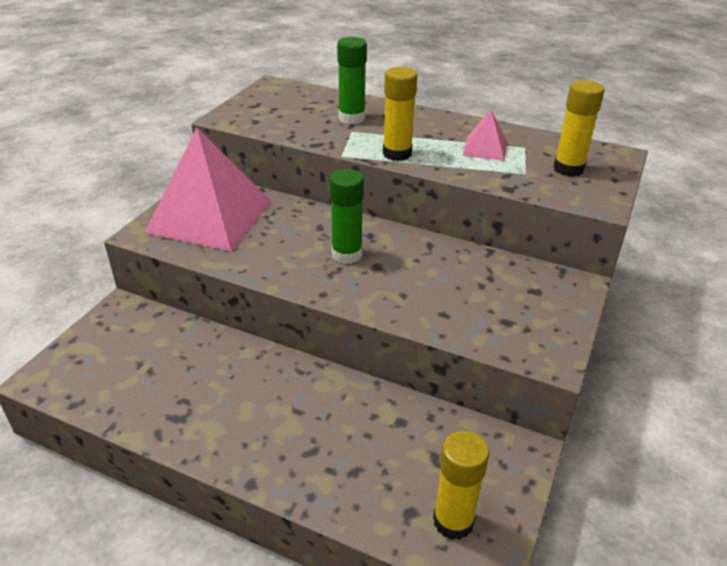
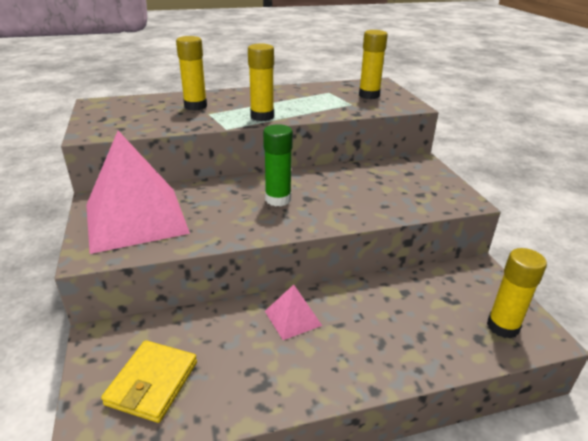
camera: 40 degrees left, 5 degrees down
green glue stick [337,37,367,124] -> yellow glue stick [176,36,207,111]
pink pyramid [462,109,507,161] -> pink pyramid moved to [265,284,322,340]
none -> yellow wallet [101,340,197,423]

